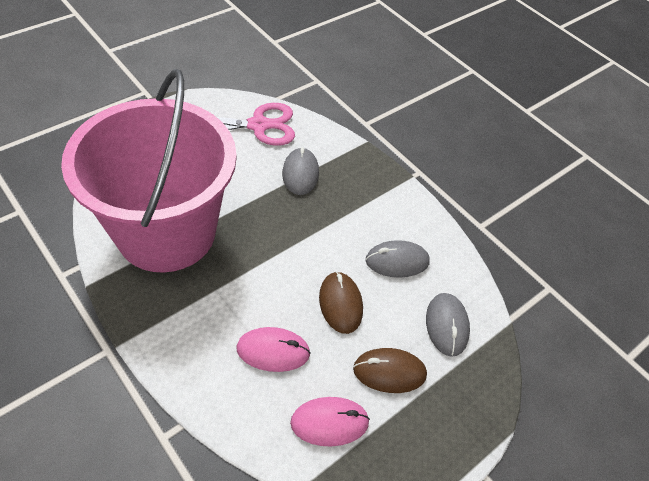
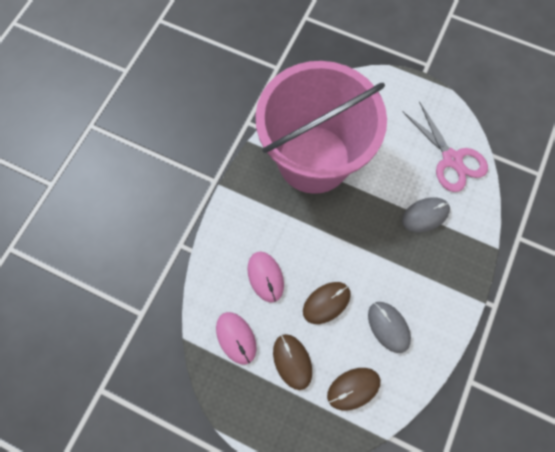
camera: 70 degrees right, 20 degrees up
grey mouse [426,293,470,357] -> brown mouse [327,368,380,410]

